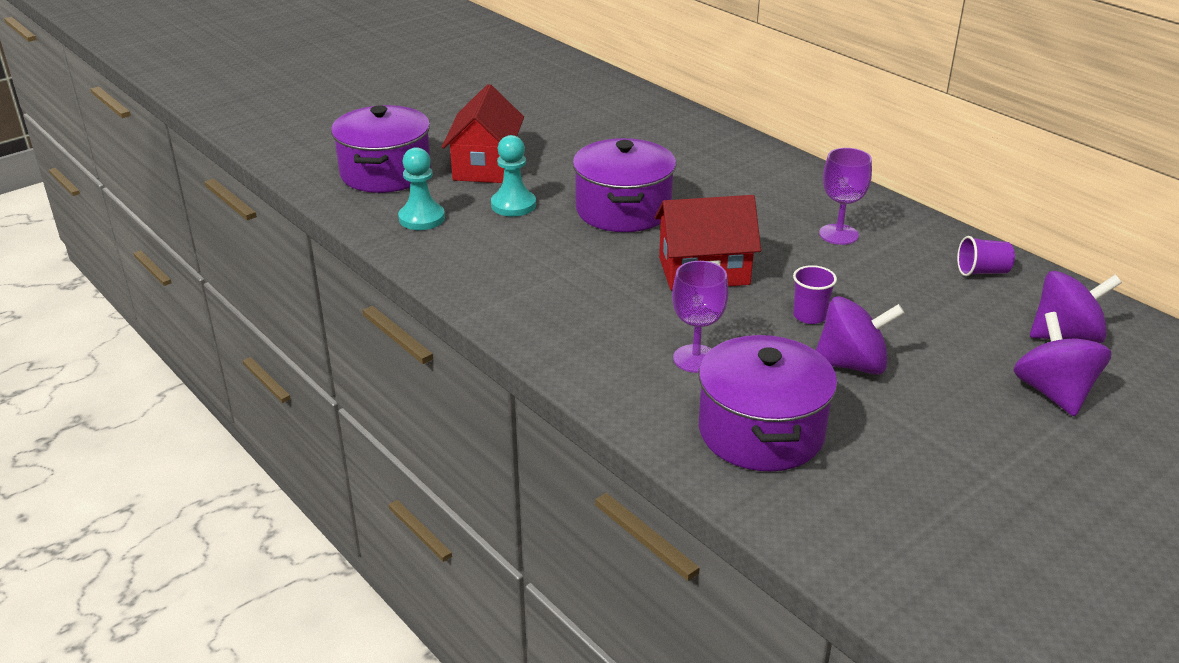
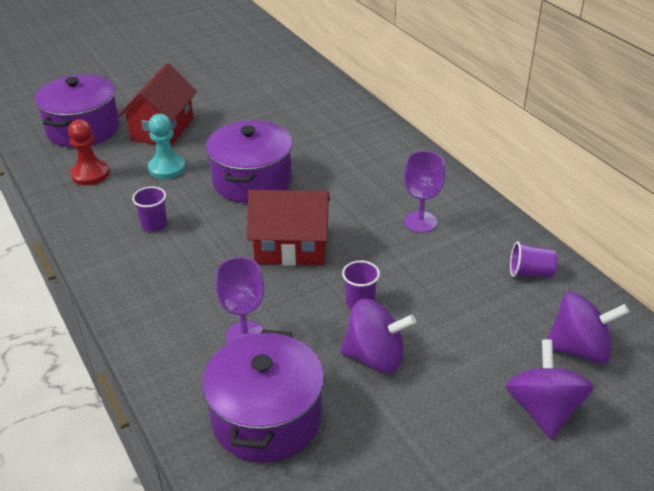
camera: 10 degrees right, 5 degrees up
turquoise pawn [398,147,445,230] -> red pawn [68,119,109,185]
none -> purple cup [132,187,167,232]

